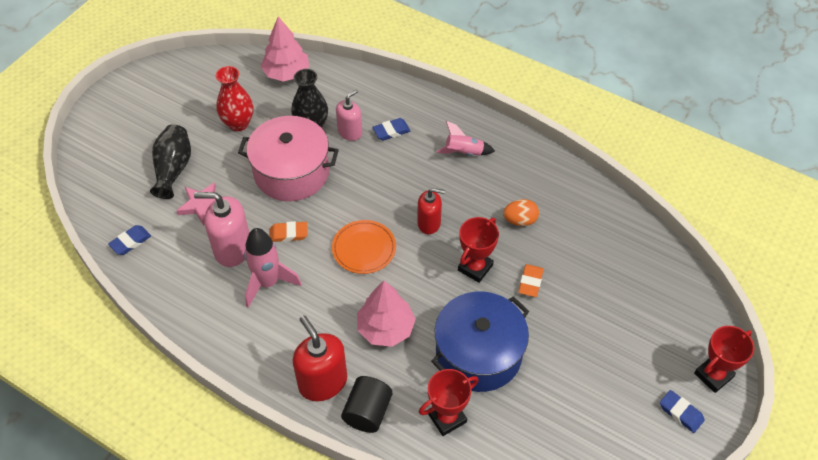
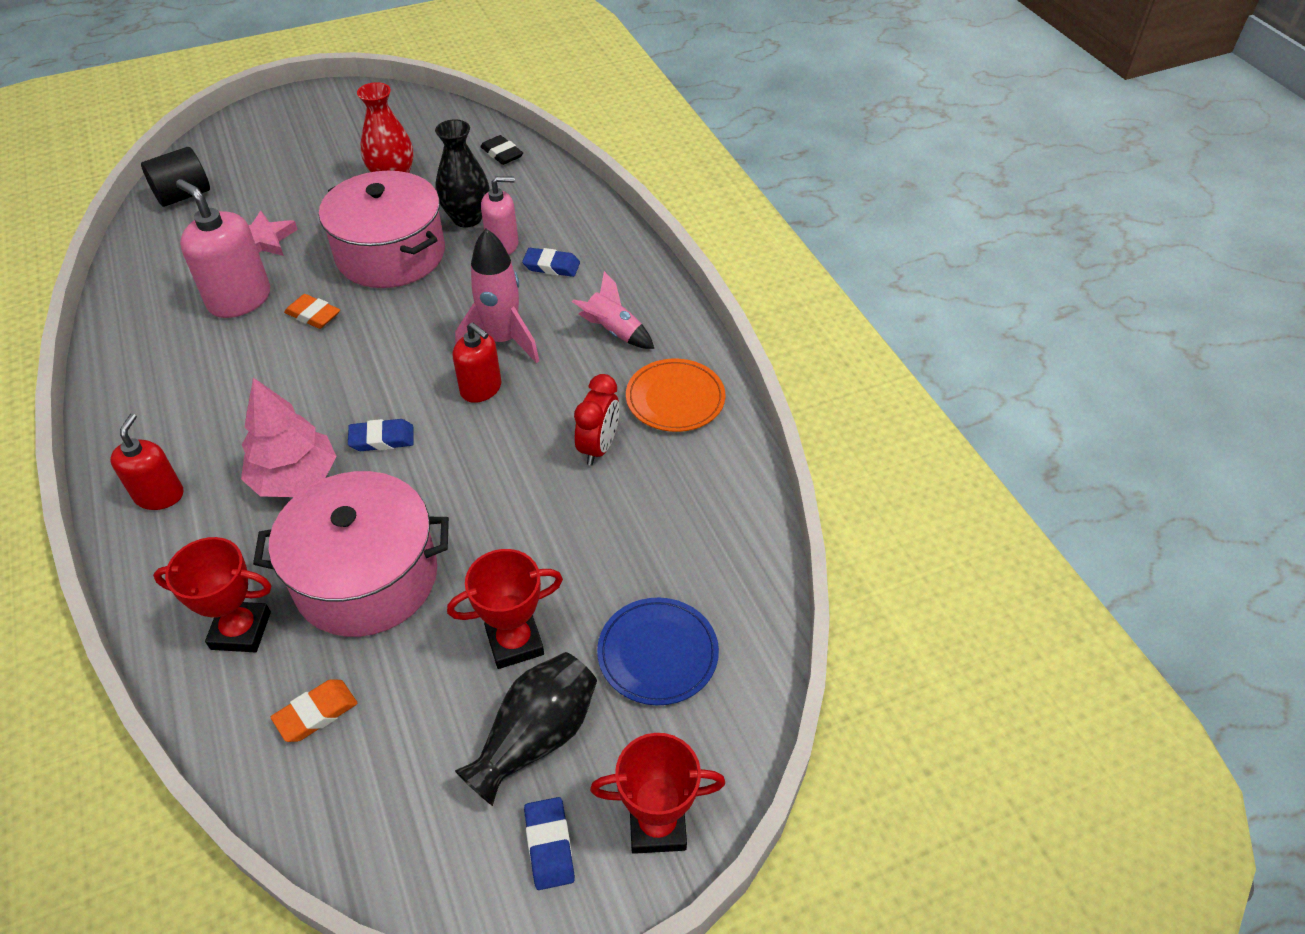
camera: 35 degrees right, 5 degrees down
blue eraser [108,225,151,255] -> blue eraser moved to [348,419,413,451]
black vase [150,125,191,199] -> black vase moved to [455,652,597,806]
pink rocket [244,228,302,308] -> pink rocket moved to [455,229,539,363]
pink tree [261,17,309,81] -> black eraser [480,135,523,165]
red soap dispenser [293,315,347,401] -> red soap dispenser [110,414,184,510], size x0.64
orange plate [332,220,396,274] -> orange plate moved to [626,359,726,432]
black cylinder [341,376,392,433] -> black cylinder moved to [141,147,210,207]
blue pot [431,291,529,392] -> pink pot [253,471,449,637]
red trophy [458,217,499,283] -> red trophy moved to [447,549,563,669]
orange egg [503,199,539,226] -> red clock [574,374,619,465]
orange eraser [518,264,544,297] -> orange eraser moved to [271,679,357,742]
none -> blue plate [597,598,719,705]

